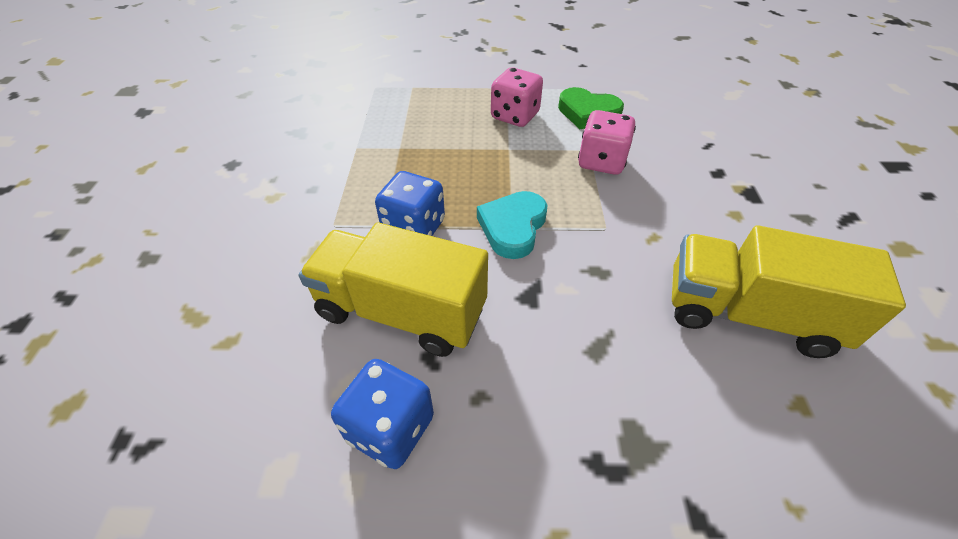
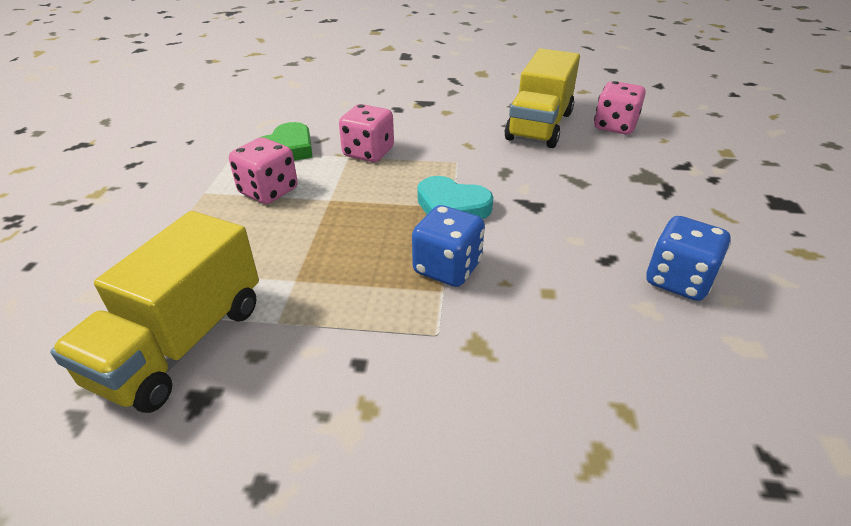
camera: 85 degrees left, 10 degrees down
yellow truck [299,222,488,357] -> yellow truck moved to [50,211,259,413]
none -> pink dice [594,81,646,135]

